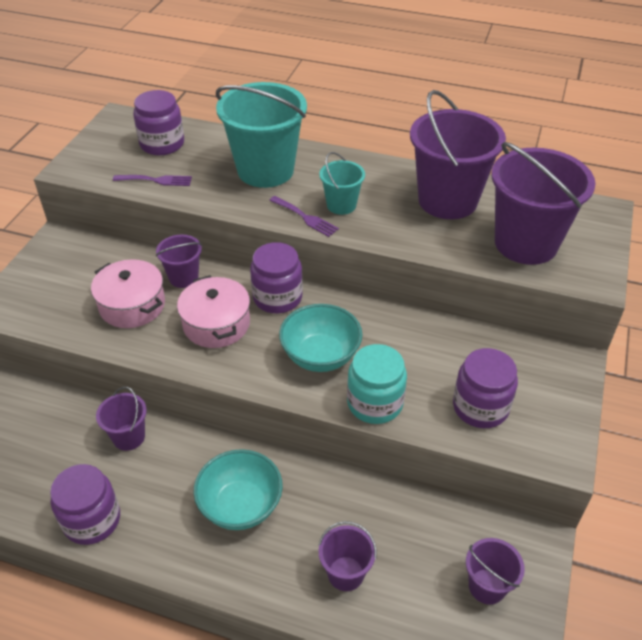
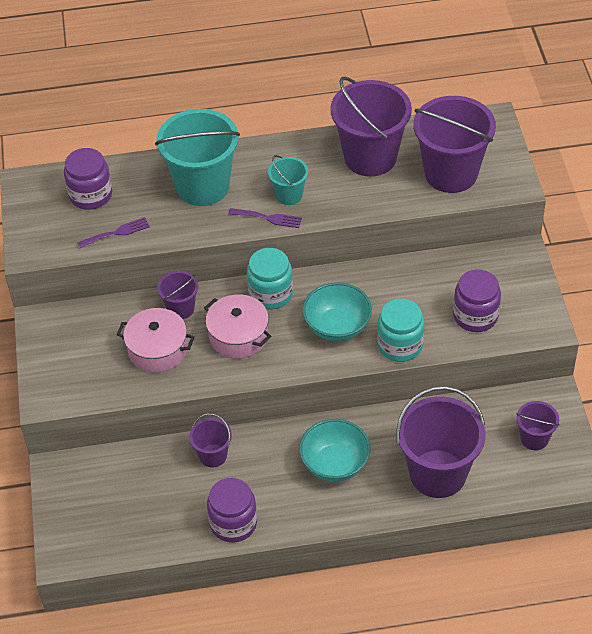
camera: 25 degrees left, 5 degrees up
purple jar [250,242,303,313] -> turquoise jar [247,248,293,309]
purple bucket [318,521,377,591] -> purple bucket [396,386,485,498], size x2.01

